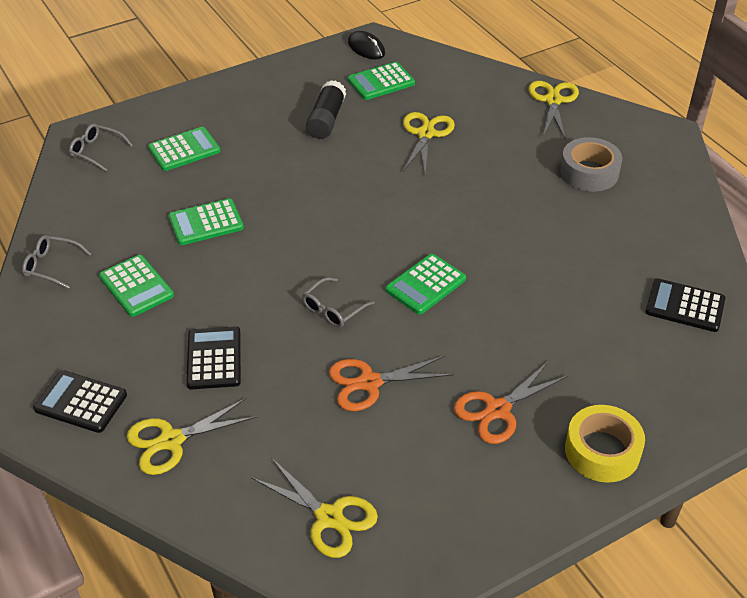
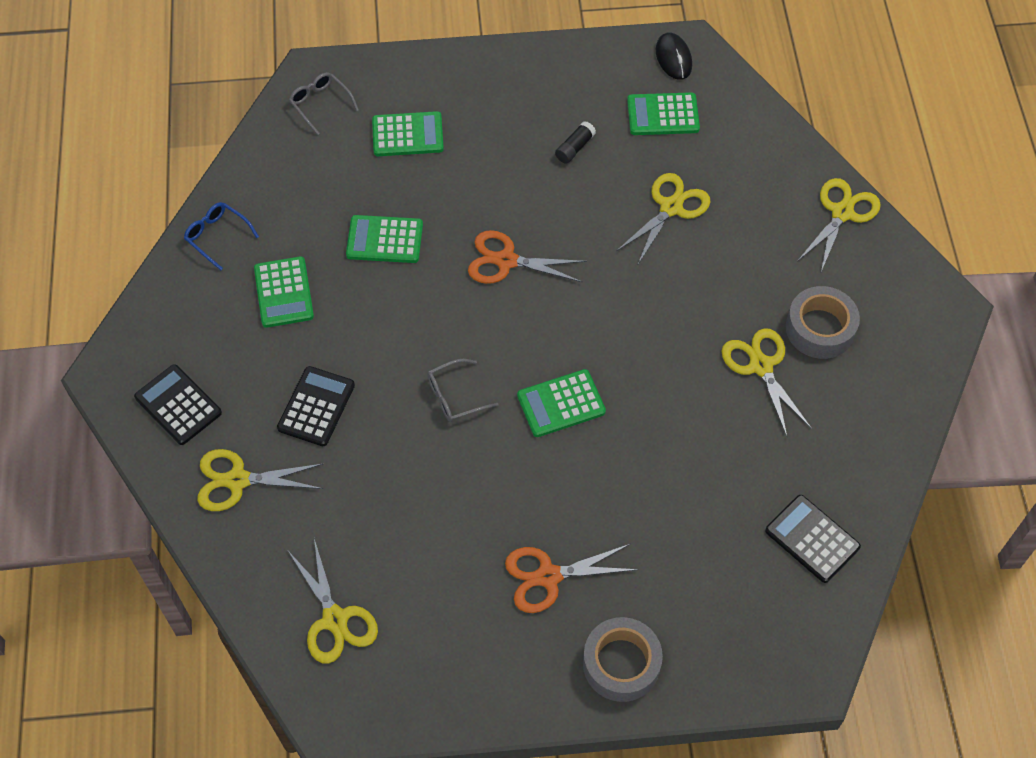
camera: 25 degrees right, 15 degrees up
grey glasses [22,235,91,289] -> blue glasses [184,202,259,270]
black glue stick [306,80,346,139] -> black glue stick [555,121,596,164], size x0.60
orange scissors [329,356,454,411] -> orange scissors moved to [468,230,587,284]
yellow tape [565,405,645,483] -> grey tape [583,617,663,702]
none -> yellow scissors [721,328,812,436]

